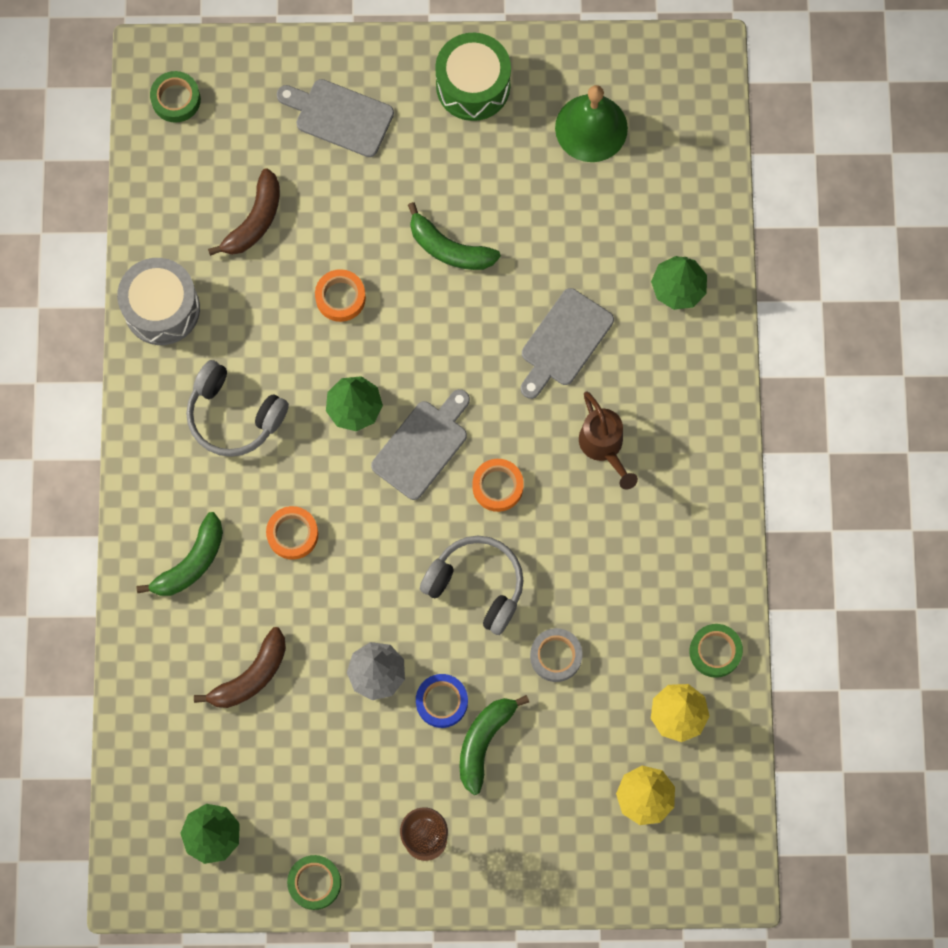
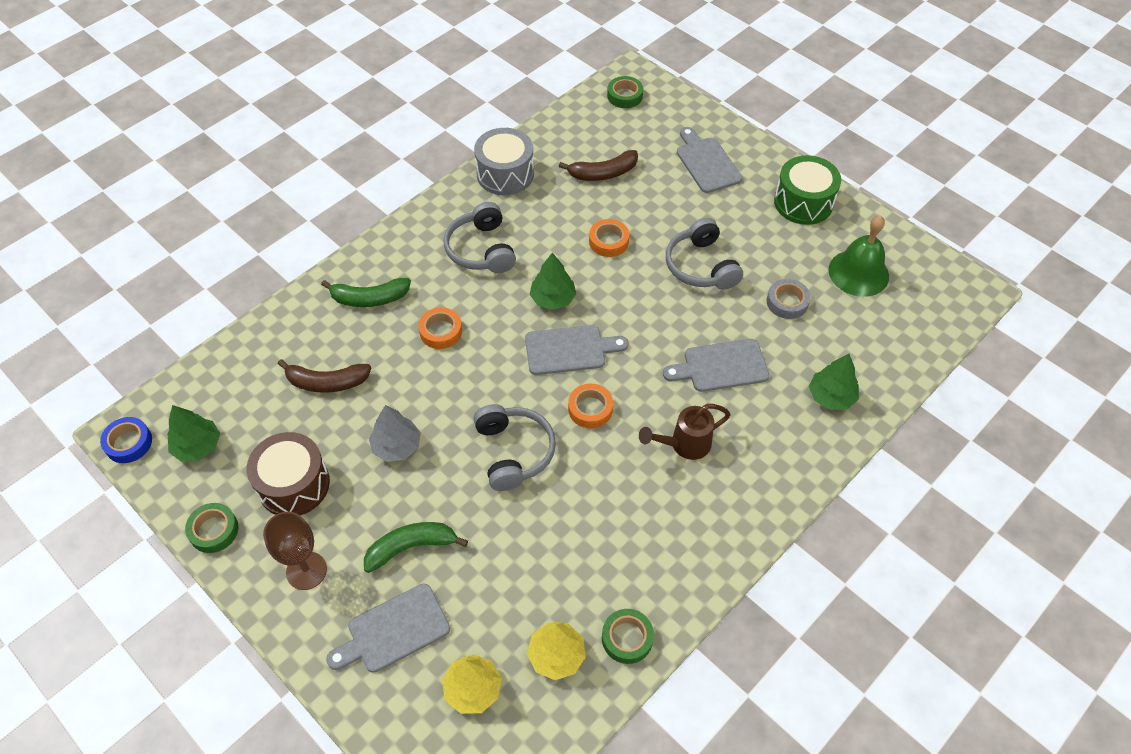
camera: 45 degrees right, 20 degrees down
green banana [408,202,501,270] -> grey headphones [666,218,743,290]
blue tape [416,674,468,728] -> blue tape moved to [100,417,152,463]
grey tape [530,628,583,682] -> grey tape moved to [767,279,811,319]
brown watering can [579,391,638,490] -> brown watering can turned 45 degrees clockwise [639,404,731,460]
none -> brown drum [247,432,330,515]
none -> grey cutting board [326,584,450,673]

